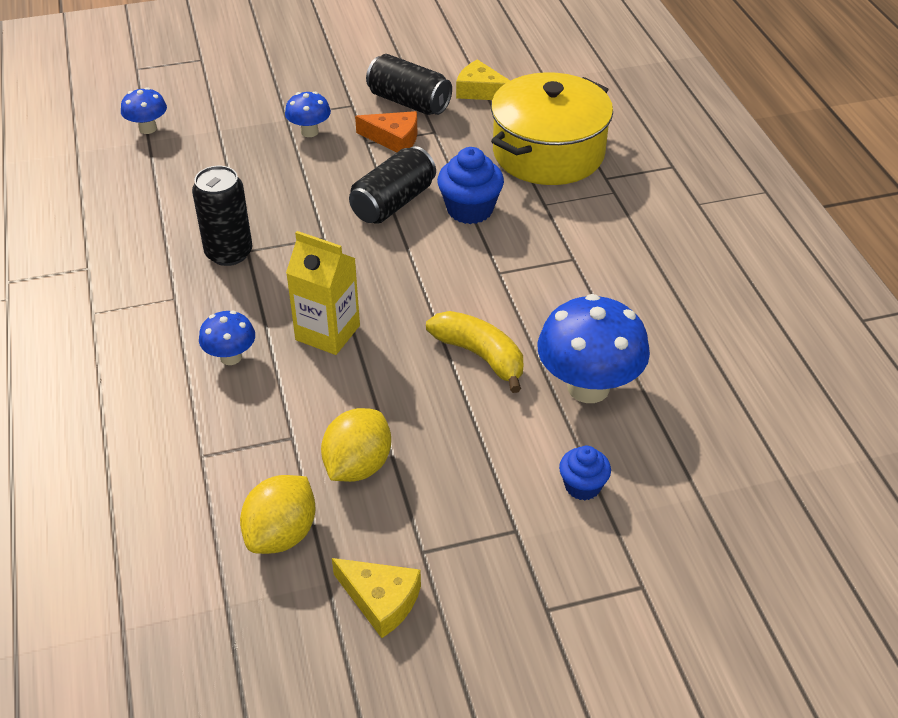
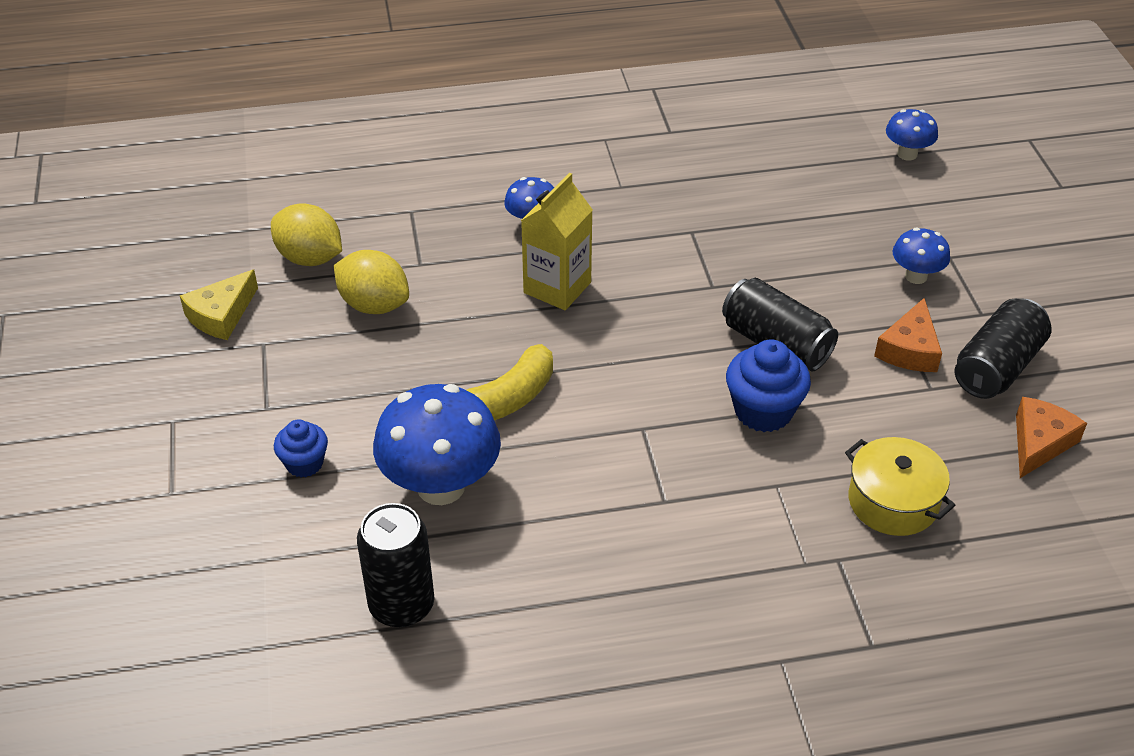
camera: 95 degrees right, 0 degrees up
black can [192,166,253,266] -> black can moved to [357,503,434,627]
yellow cheese [456,59,510,100] -> orange cheese [1016,397,1087,478]
yellow pot [491,72,613,185] -> yellow pot [845,437,955,536], size x0.57

